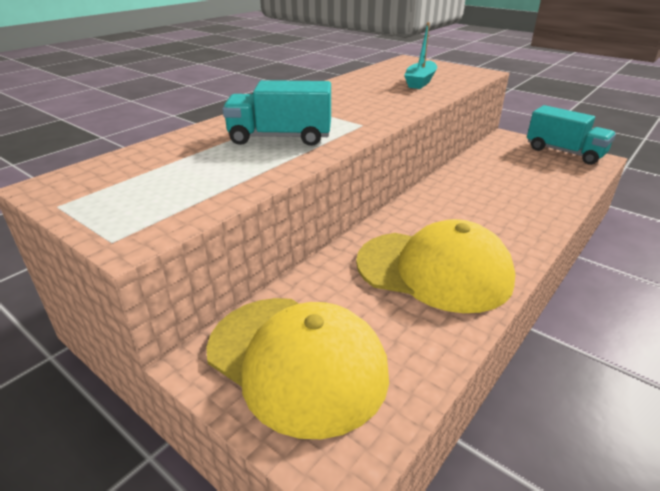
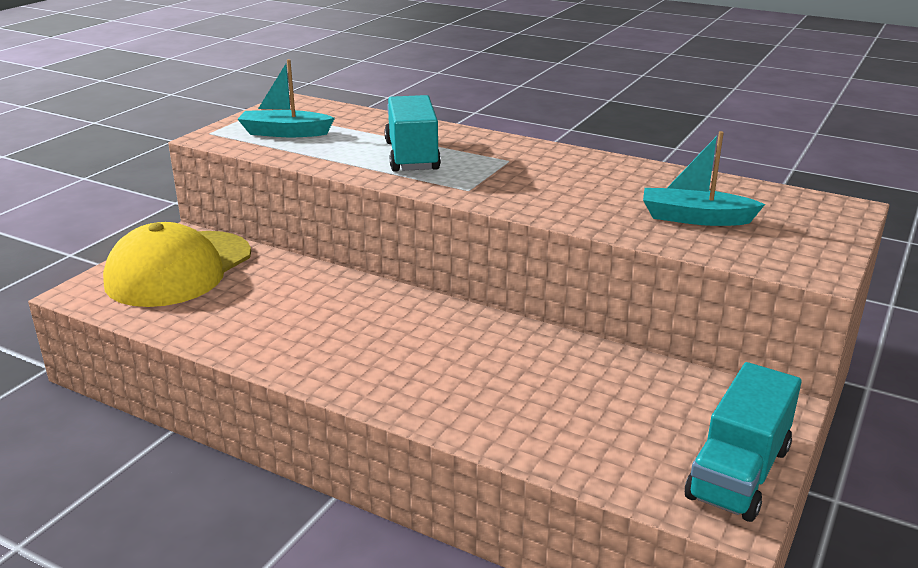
camera: 80 degrees right, 5 degrees down
yellow cap [356,219,515,313] -> none
none -> turquoise boat [238,59,335,137]

